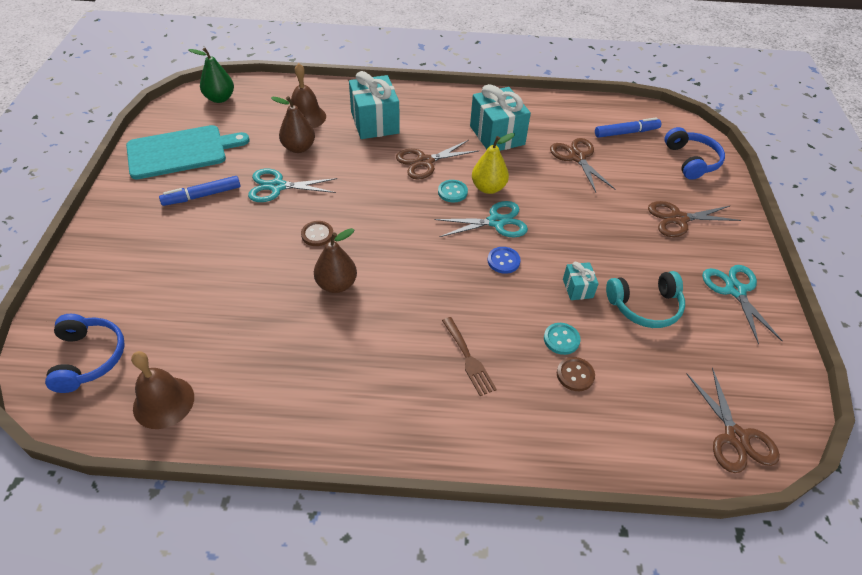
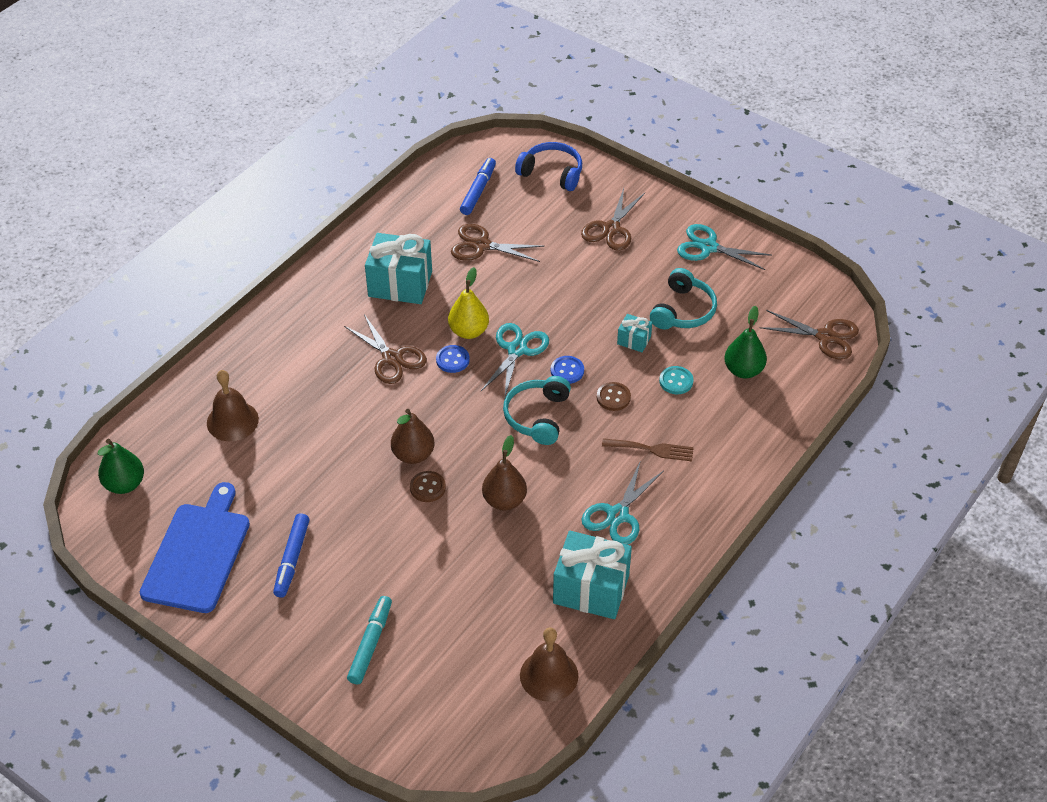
camera: 55 degrees left, 0 degrees up
blue headphones [45,314,125,393] -> none
turquoise cutting board [126,125,249,180] -> blue cutting board [140,482,250,613]
turquoise scissors [248,169,337,202] -> turquoise scissors moved to [581,460,664,545]
brown pear [271,96,315,153] -> brown pear moved to [391,409,435,464]
turquoise gift [349,71,400,139] -> turquoise gift moved to [553,531,632,619]
brown scissors [396,140,478,179] -> brown scissors turned 45 degrees counterclockwise [344,314,427,384]
turquoise button [438,180,468,203] -> blue button [436,345,470,373]
brown button [557,357,595,391] -> brown button moved to [597,382,631,411]
none -> turquoise marker [347,596,392,685]
none -> turquoise headphones [503,376,571,445]
none -> green pear [724,306,767,379]

